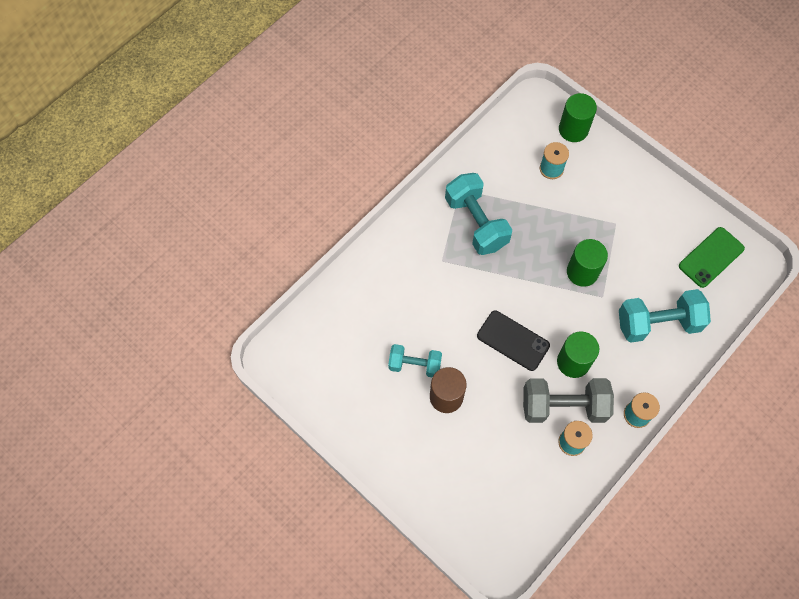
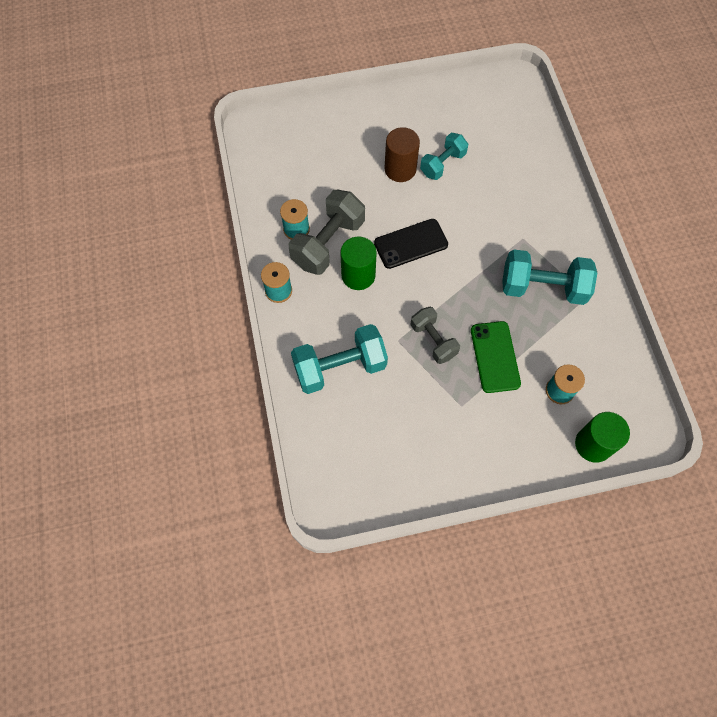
camera: 125 degrees right, 0 degrees up
green cylinder [567,239,608,287] -> grey dumbbell [411,307,460,364]
turquoise dumbbell [619,289,711,343] -> turquoise dumbbell turned 45 degrees clockwise [291,324,388,394]
green phone [679,227,745,288] -> green phone moved to [471,321,521,393]

